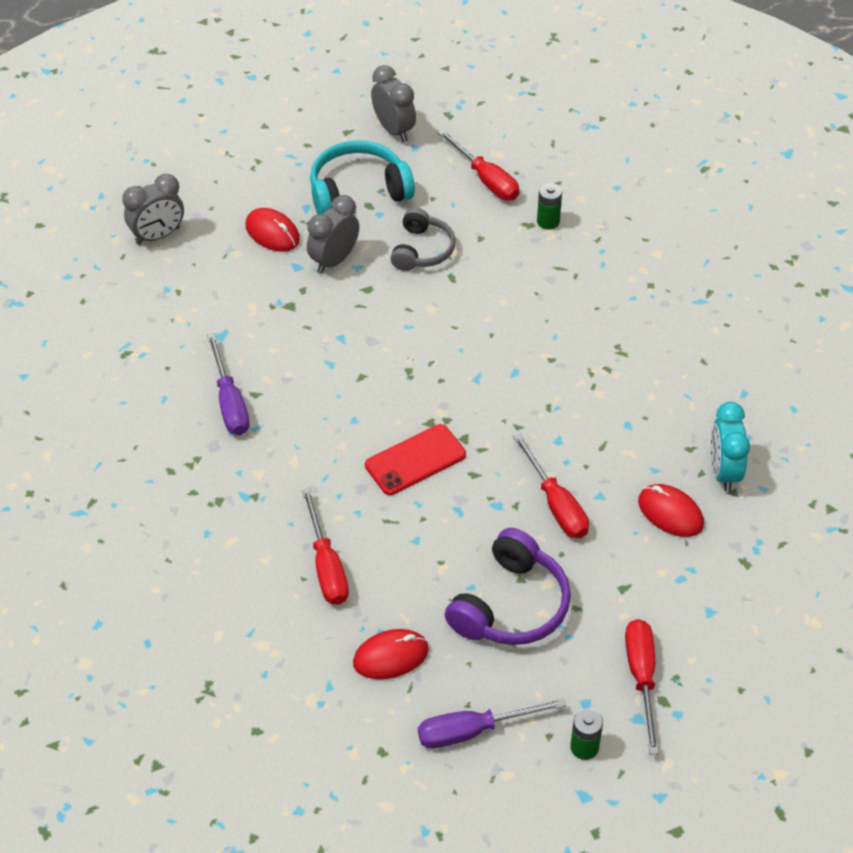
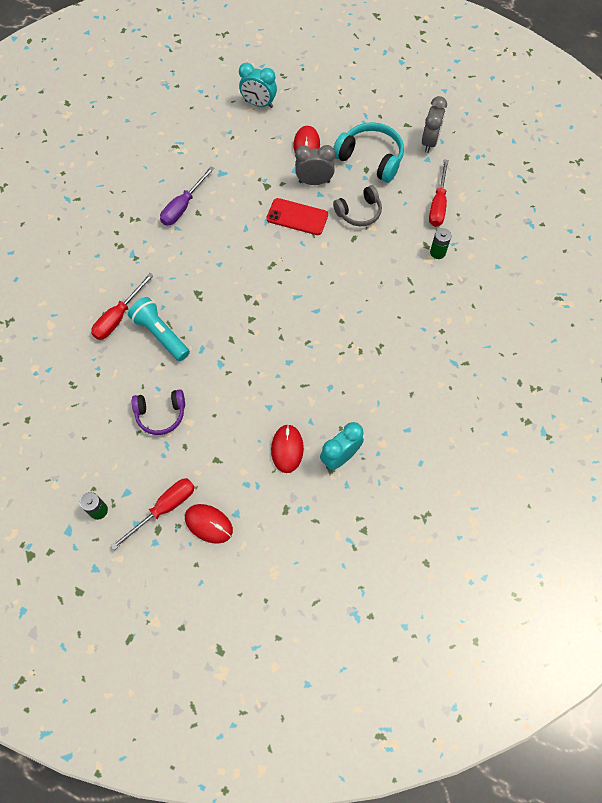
camera: 50 degrees right, 15 degrees up
grey clock [122,174,184,245] -> turquoise clock [239,63,277,108]
red mouse [353,629,429,679] -> red mouse moved to [185,504,233,544]
red phone [365,424,466,495] -> red phone moved to [266,198,328,235]
purple screwdriver [418,698,566,748] -> none
purple headphones [445,528,571,645] -> purple headphones [132,389,185,435], size x0.66
red screwdriver [513,433,589,539] -> none
none -> turquoise flashlight [128,297,190,361]

